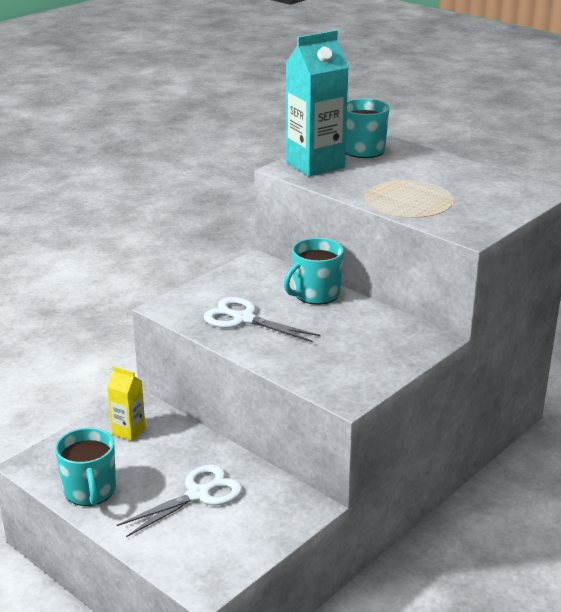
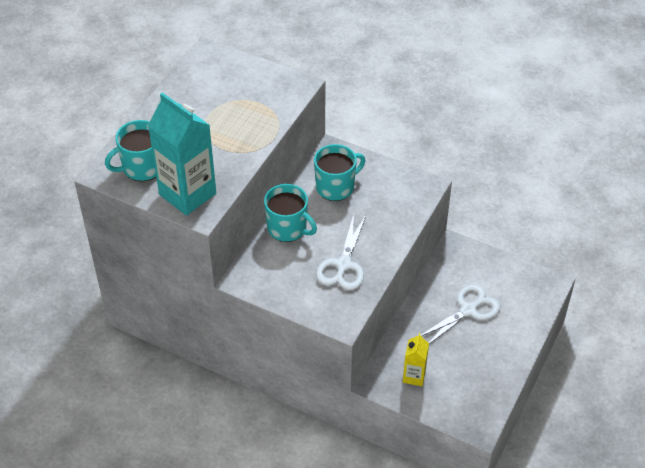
camera: 105 degrees left, 20 degrees up
turquoise mug [55,427,116,506] -> turquoise mug moved to [314,144,365,201]
white scissors [117,465,243,537] -> white scissors turned 105 degrees clockwise [420,284,500,344]

